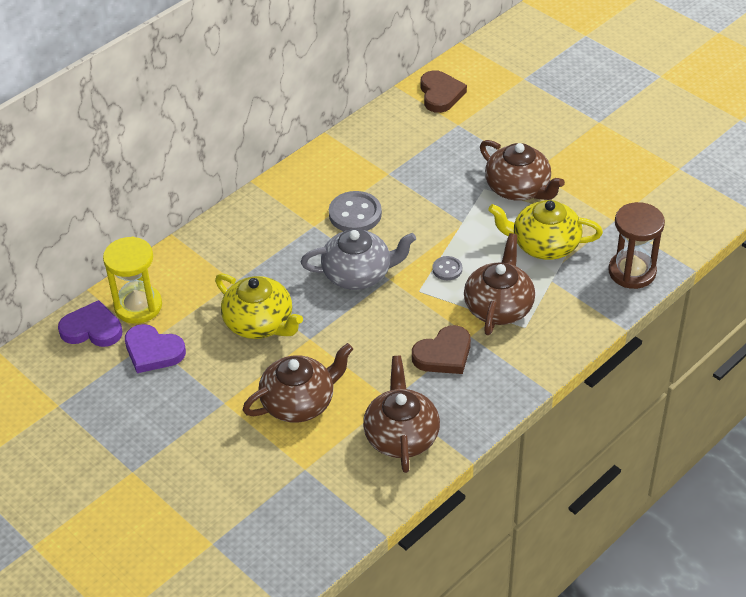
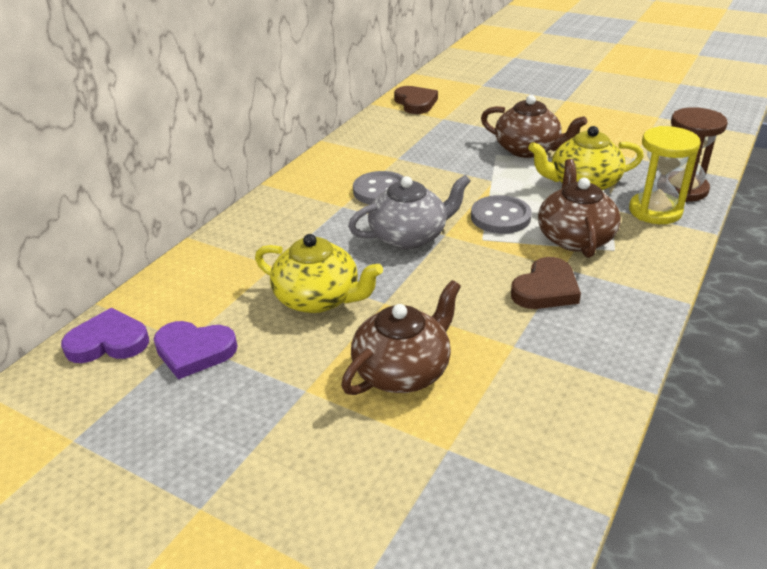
camera: 15 degrees left, 10 degrees down
yellow hourglass [103,237,162,324] -> yellow hourglass moved to [629,126,701,224]
brown teapot [363,356,440,473] -> none
grey button [432,256,462,280] -> grey button [471,195,532,234], size x1.84

